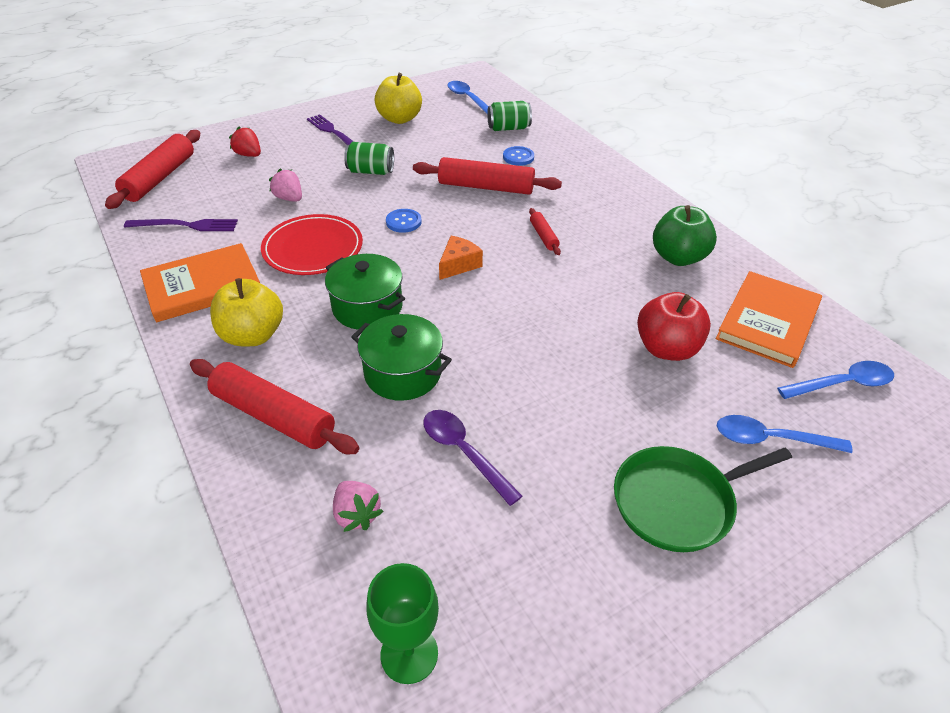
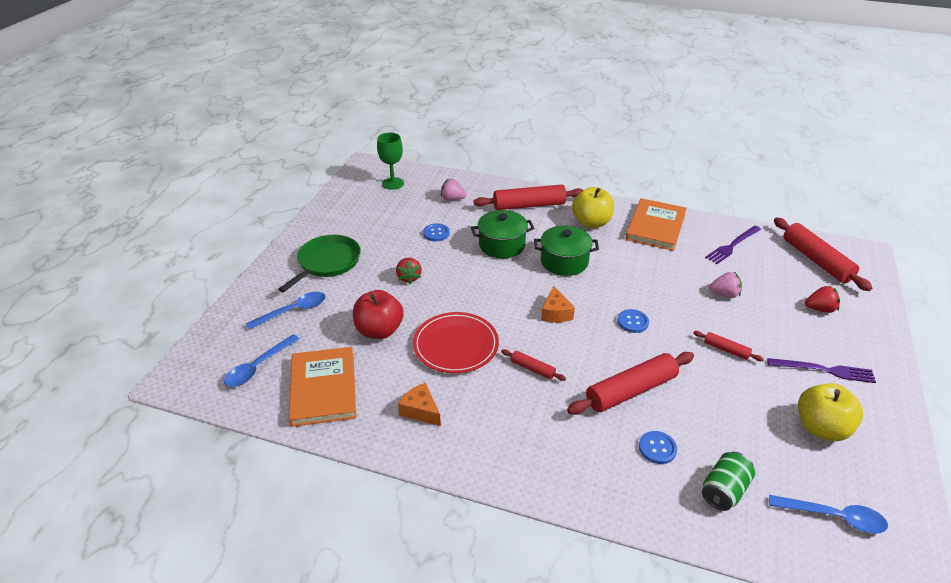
camera: 140 degrees right, 5 degrees down
red plate [261,214,363,275] -> red plate moved to [413,312,499,373]
green can [344,142,394,175] -> red rolling pin [693,331,764,361]
purple spoon [423,410,522,506] -> blue button [423,223,450,241]
green apple [653,205,717,266] -> orange cheese [398,383,441,426]
none -> red strawberry [396,258,422,284]

